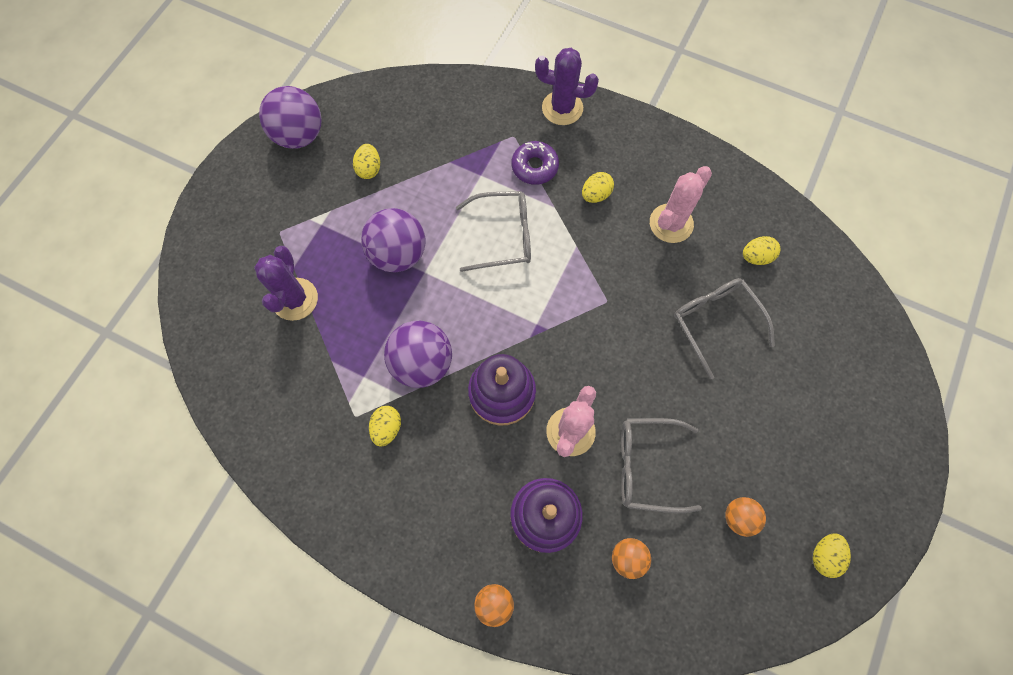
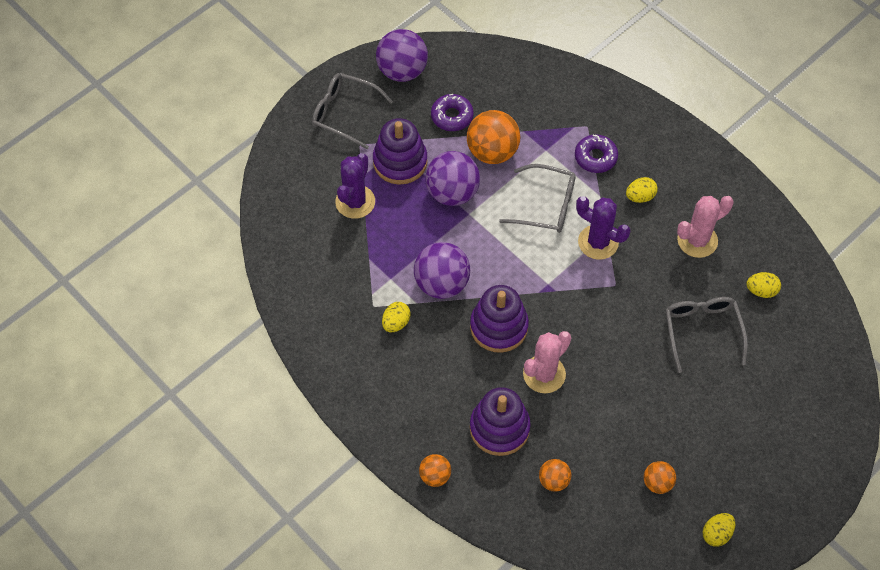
camera: 20 degrees right, 10 degrees down
yellow egg [353,144,380,179] -> purple donut [431,94,474,131]
purple cactus [535,48,599,125] -> purple cactus moved to [576,196,631,260]
grey glasses [621,418,702,513] -> grey glasses moved to [312,73,393,149]
none -> purple stacking toy [373,118,428,185]
none -> orange ball [467,110,520,164]

